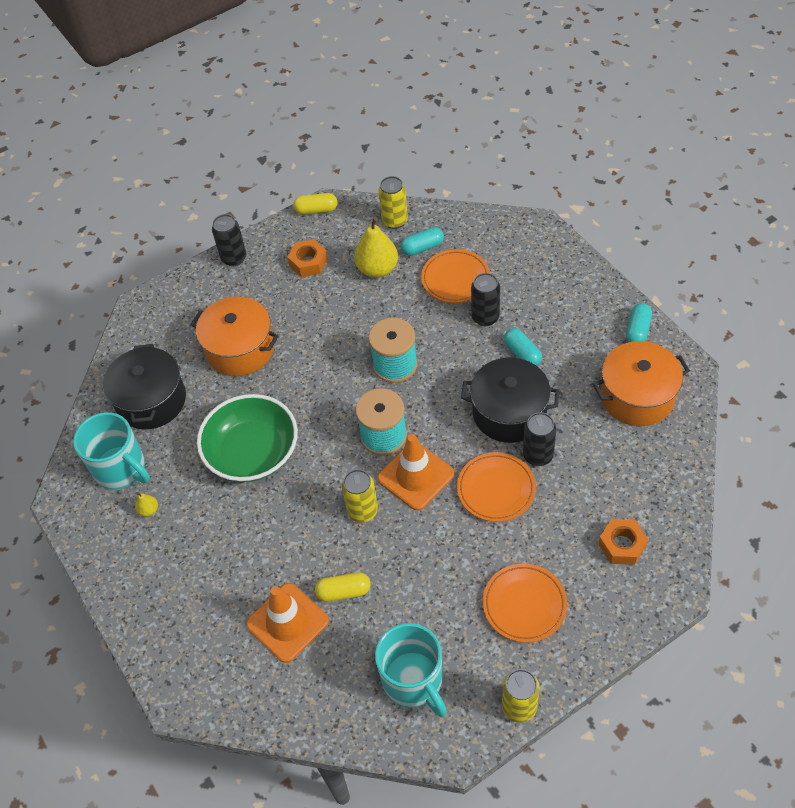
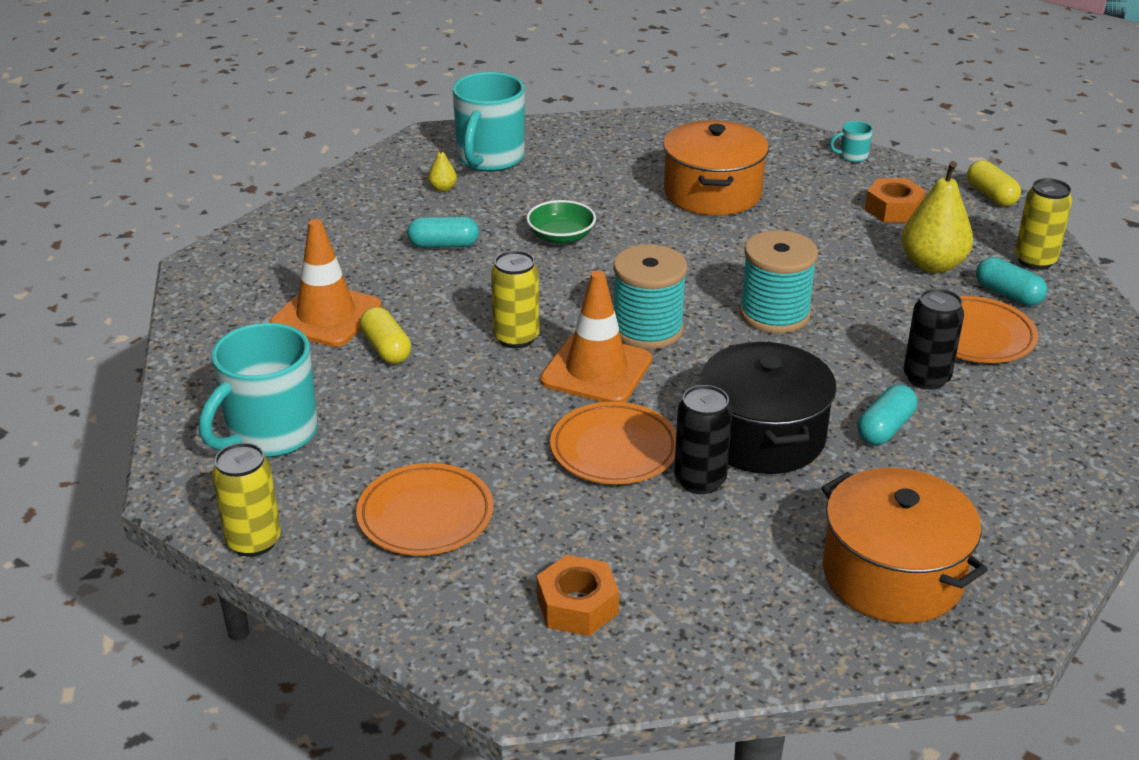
camera: 65 degrees right, 20 degrees down
black pot [103,344,186,429] -> none
green bowl [197,394,298,482] -> green bowl [526,200,596,244], size x0.50
black can [212,214,246,266] -> turquoise mug [830,121,873,162]
turquoise capsule [626,303,652,342] -> turquoise capsule moved to [407,217,479,248]

